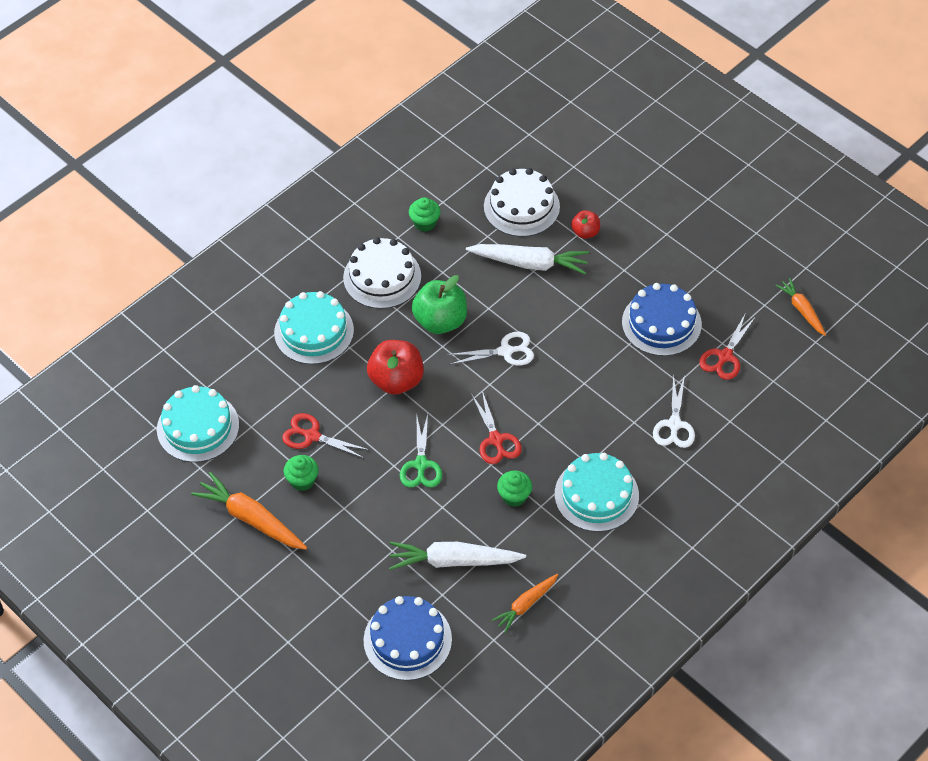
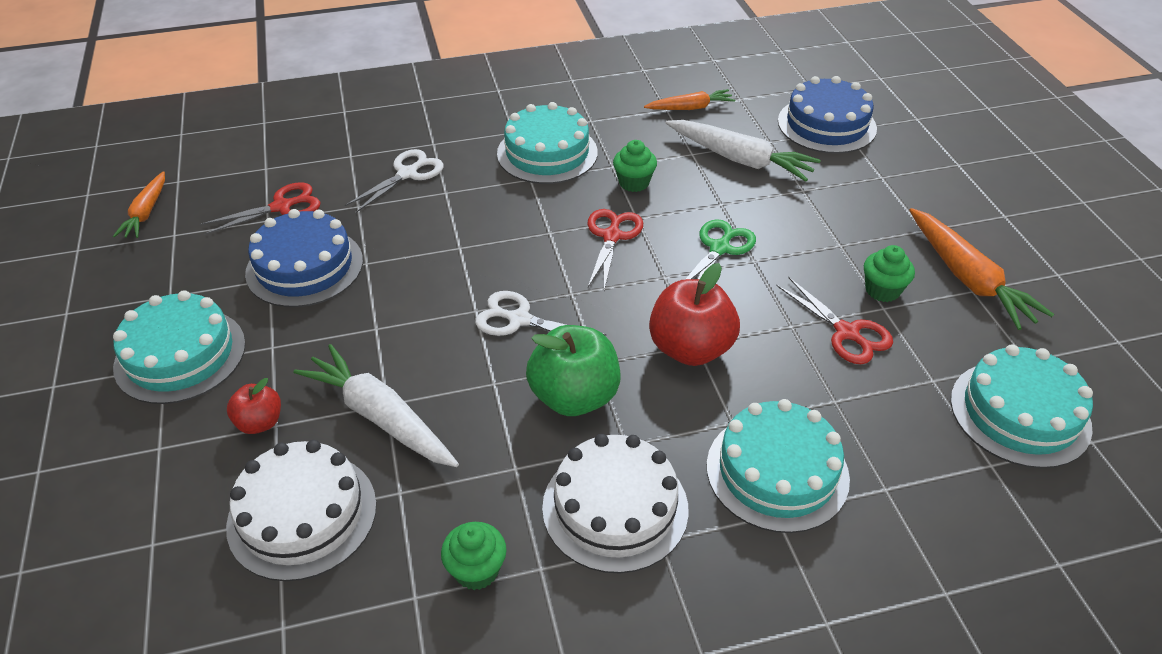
camera: 150 degrees left, 10 degrees down
none -> turquoise cake [113,290,246,404]

